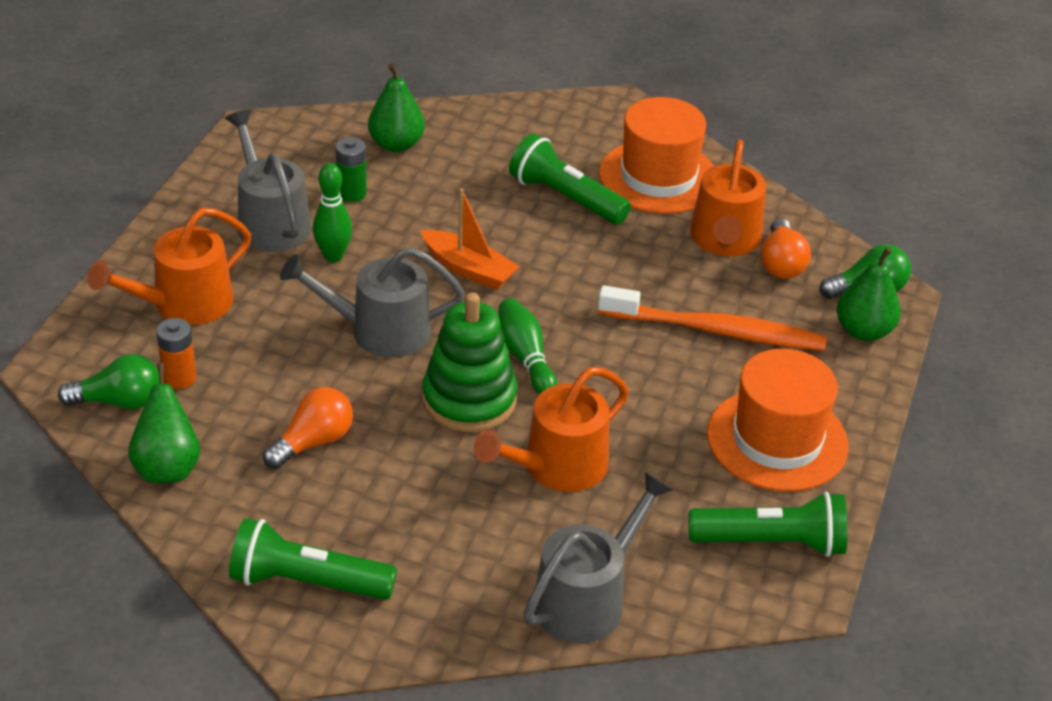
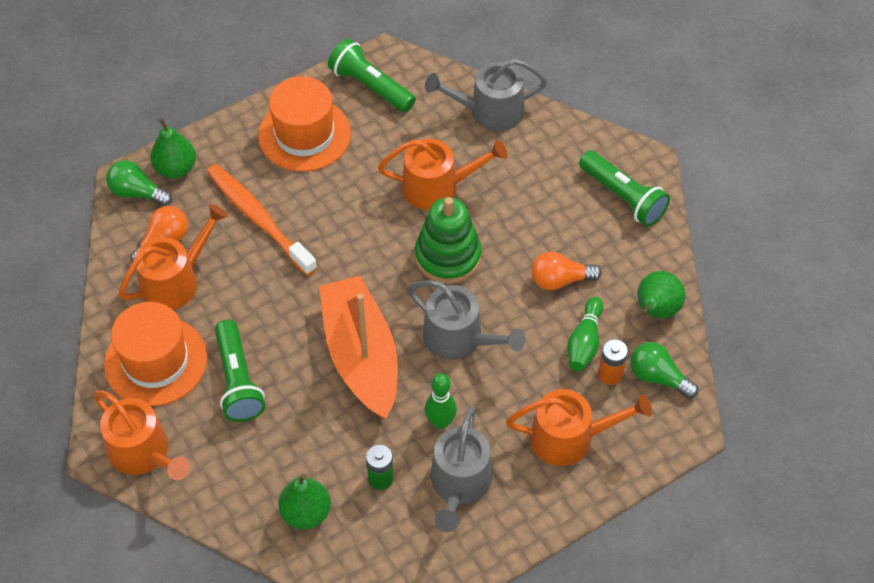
camera: 140 degrees left, 15 degrees up
orange boat [420,188,520,290] -> orange boat [319,275,398,419], size x1.84
green bowling pin [499,298,557,394] -> green bowling pin moved to [567,297,603,371]
none -> orange watering can [93,390,190,480]

